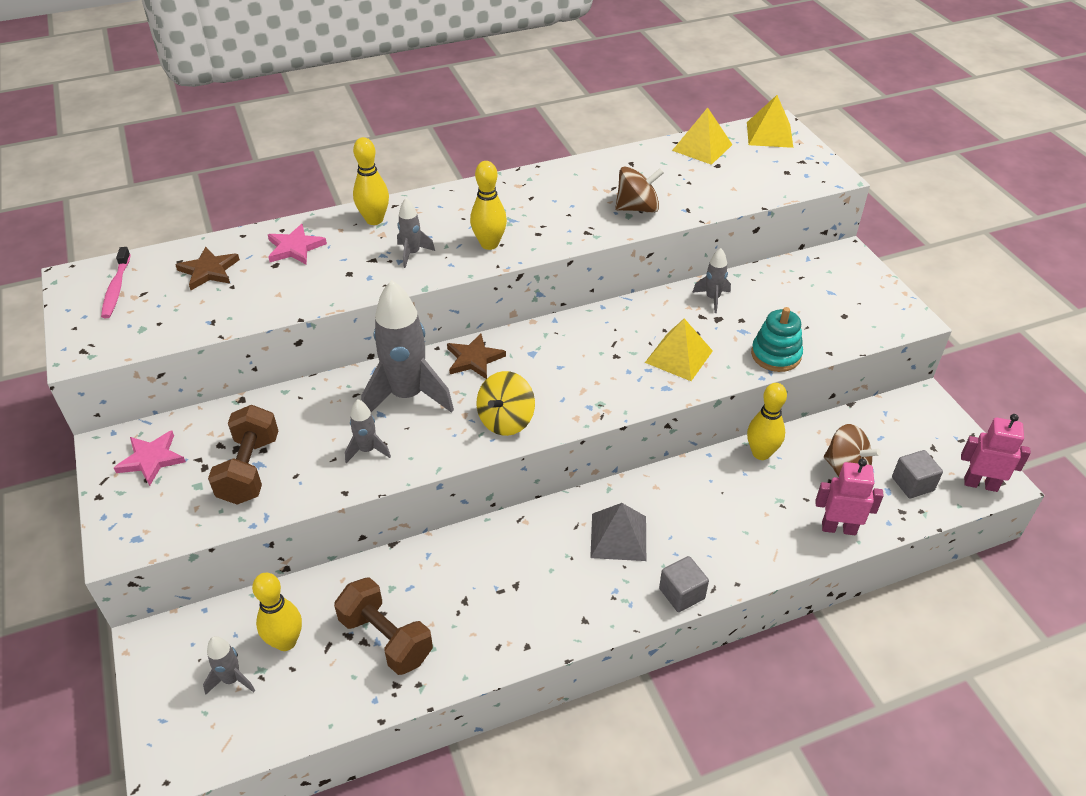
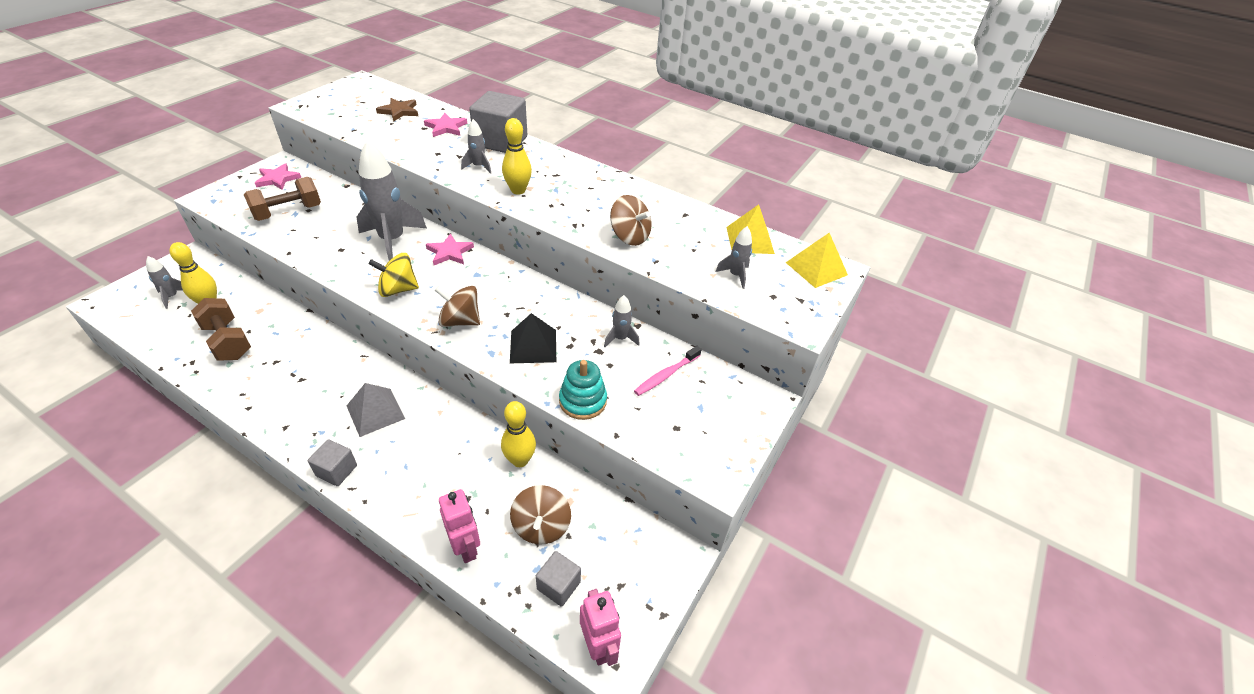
camera: 50 degrees right, 0 degrees up
pink toothbrush [101,247,131,318] -> pink toothbrush moved to [634,346,702,396]
brown dumbbell [334,577,433,675] -> brown dumbbell turned 45 degrees counterclockwise [191,298,251,361]
grey rocket [345,399,391,463] -> grey rocket moved to [715,226,752,289]
yellow bowling pin [353,137,389,225] -> grey cube [469,91,527,153]
brown star [447,333,506,379] -> pink star [426,233,474,265]
yellow pyramid [645,318,713,381] -> black pyramid [510,313,556,363]
none -> brown spinning top [435,286,480,327]

